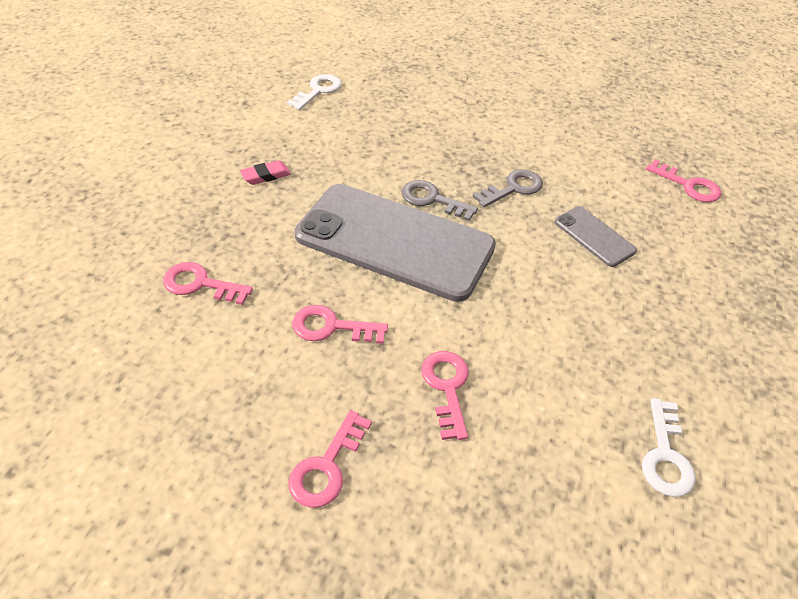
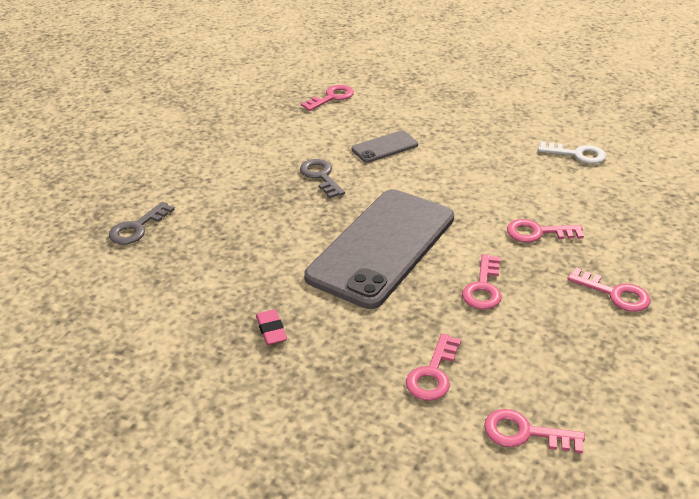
camera: 80 degrees left, 10 degrees down
white key [287,74,342,110] -> none
grey key [401,180,478,221] -> grey key moved to [109,202,175,244]
none -> pink key [484,409,585,454]

